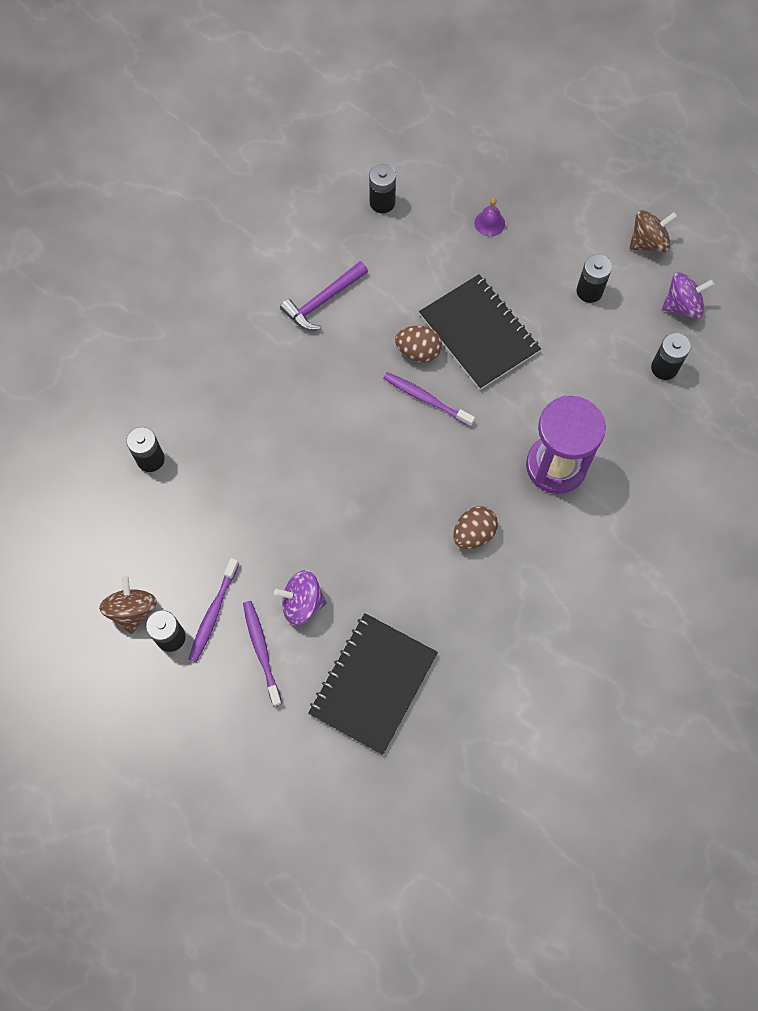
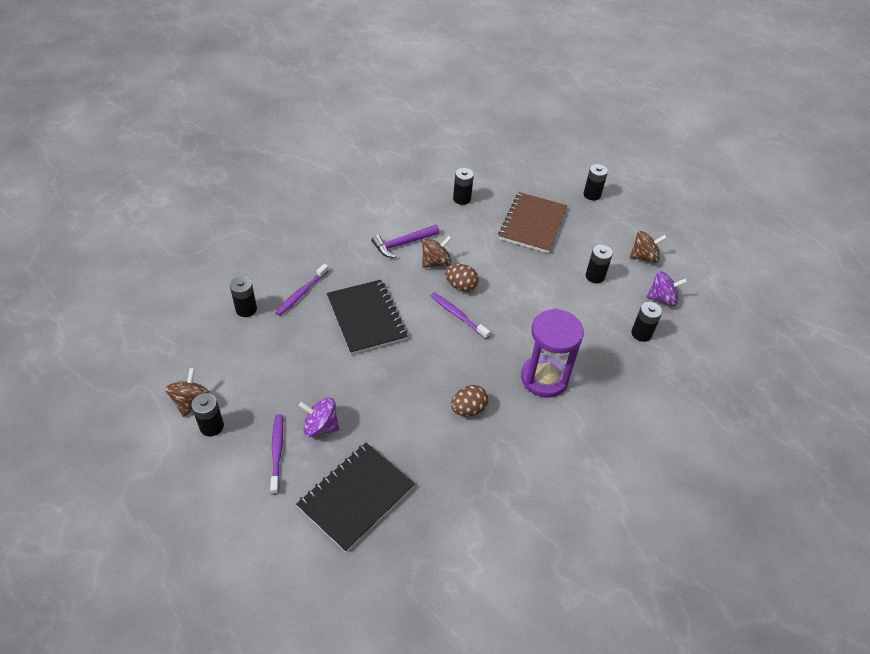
camera: 10 degrees right, 20 degrees down
purple toothbrush [189,558,239,662] -> purple toothbrush moved to [275,264,329,316]
black notebook [419,274,541,390] -> black notebook moved to [327,280,408,355]
purple bell [474,198,505,237] -> brown notebook [498,192,567,253]
none -> brown spinning top [422,236,452,268]
none -> black battery [583,164,608,201]

